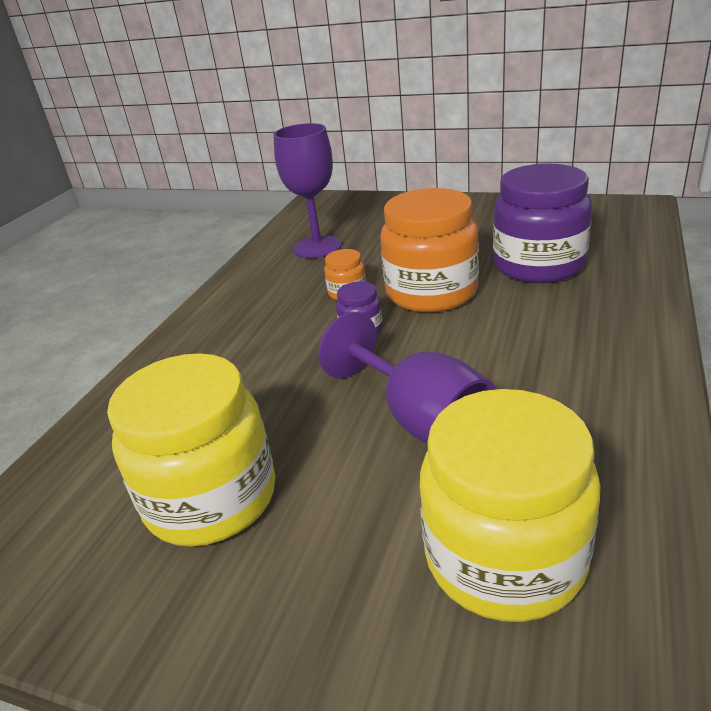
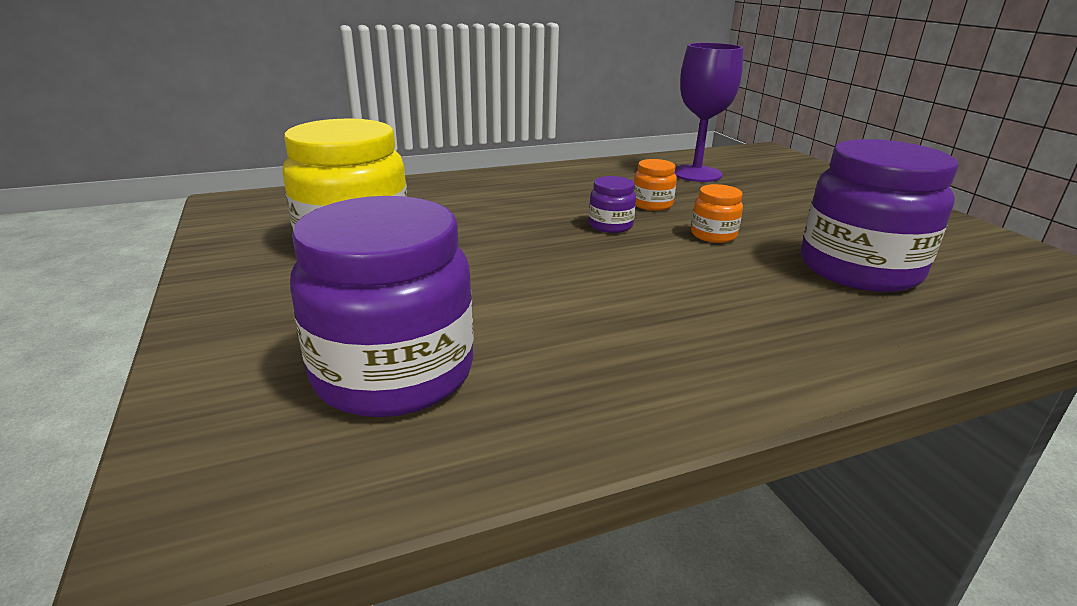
camera: 45 degrees right, 5 degrees down
purple goblet [318,312,496,444] -> none
orange jar [380,188,479,312] -> orange jar [691,184,743,243], size x0.44
yellow jar [420,389,600,622] -> purple jar [290,196,474,417]

